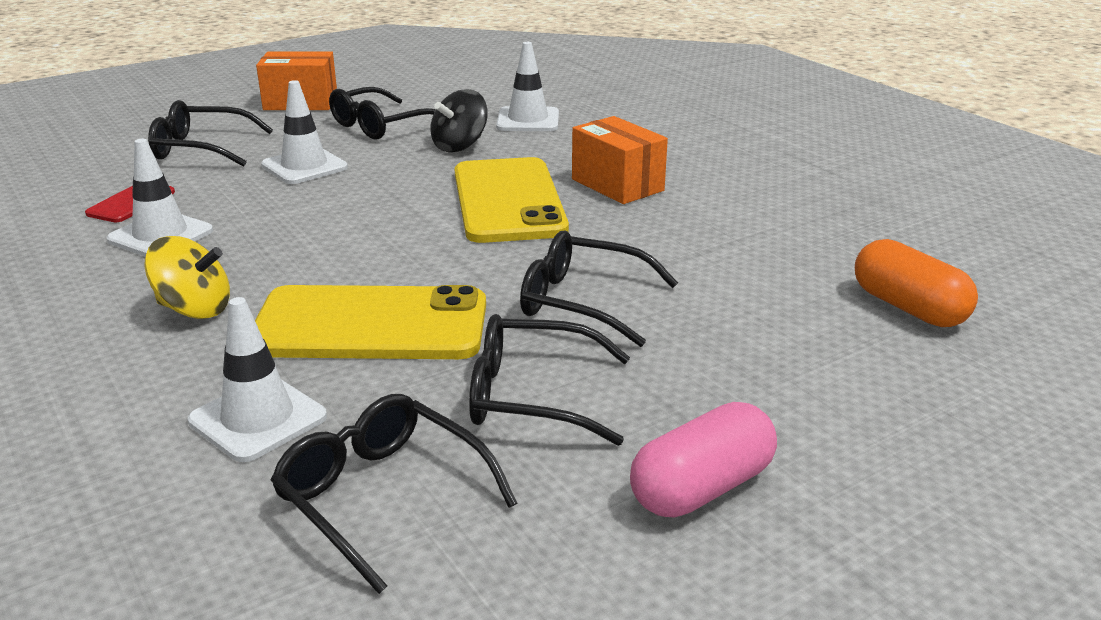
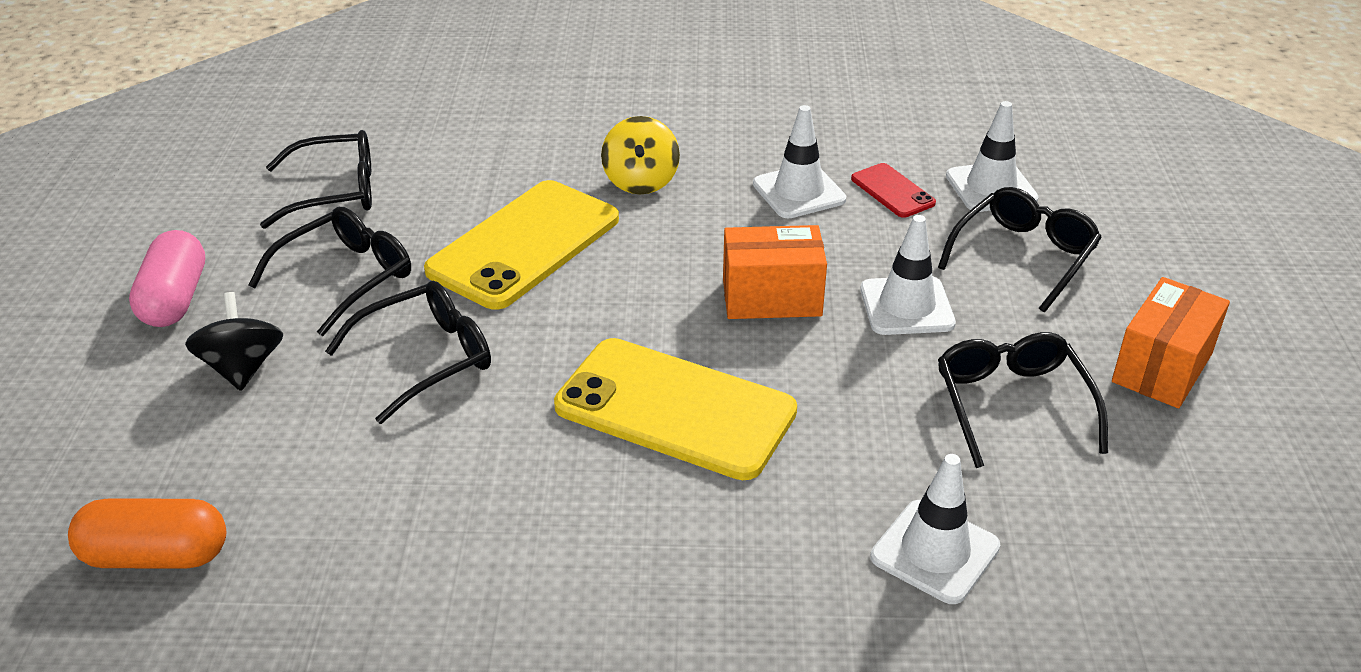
camera: 125 degrees right, 10 degrees up
yellow spinning top [144,236,230,319] -> yellow spinning top turned 45 degrees counterclockwise [601,116,680,194]
white traffic cone [188,297,327,462] -> white traffic cone moved to [946,101,1039,212]
black spinning top [430,89,488,153] -> black spinning top moved to [185,292,283,391]
orange box [572,116,668,204] -> orange box moved to [723,225,827,319]

